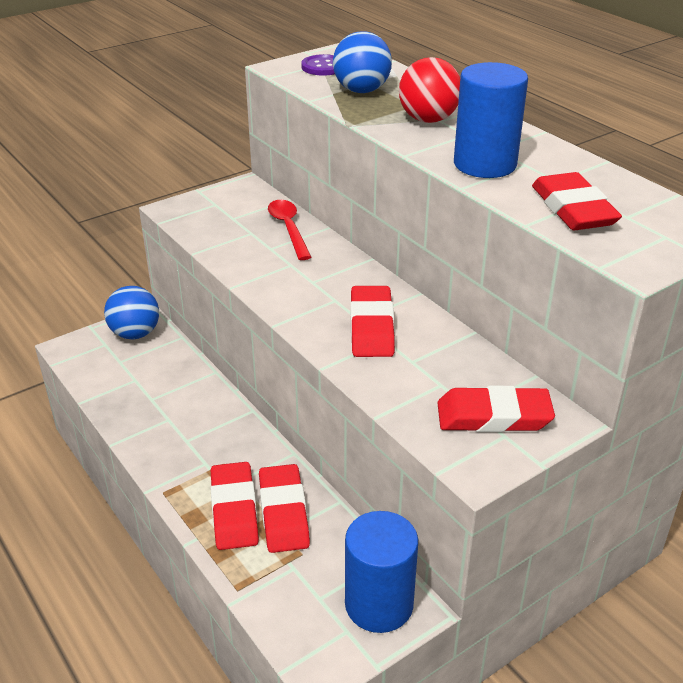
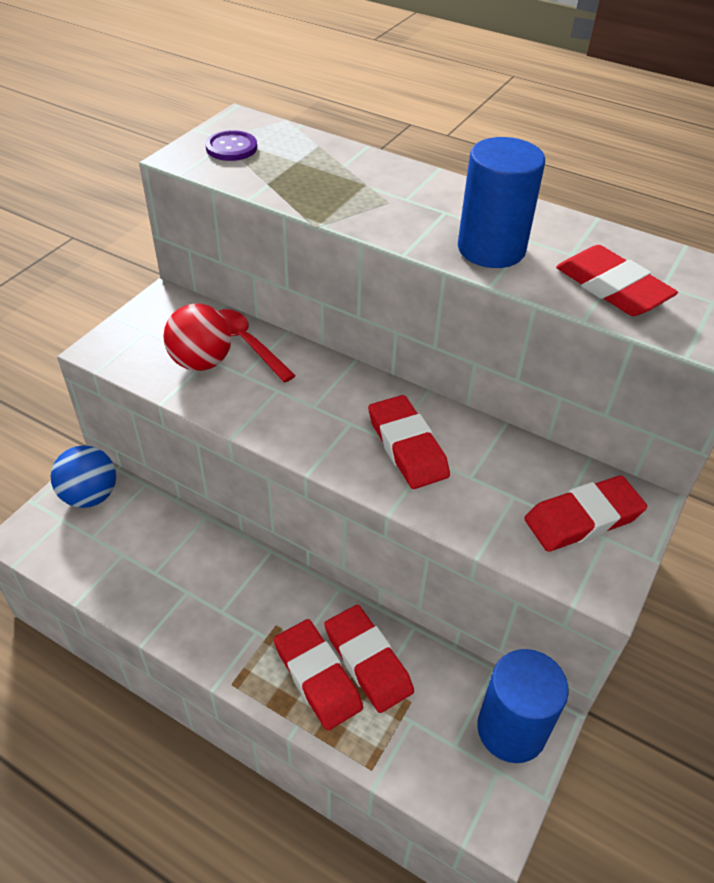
camera: 25 degrees left, 10 degrees up
blue ball [333,31,392,93] -> none
red ball [399,57,460,123] -> red ball moved to [163,304,232,371]

